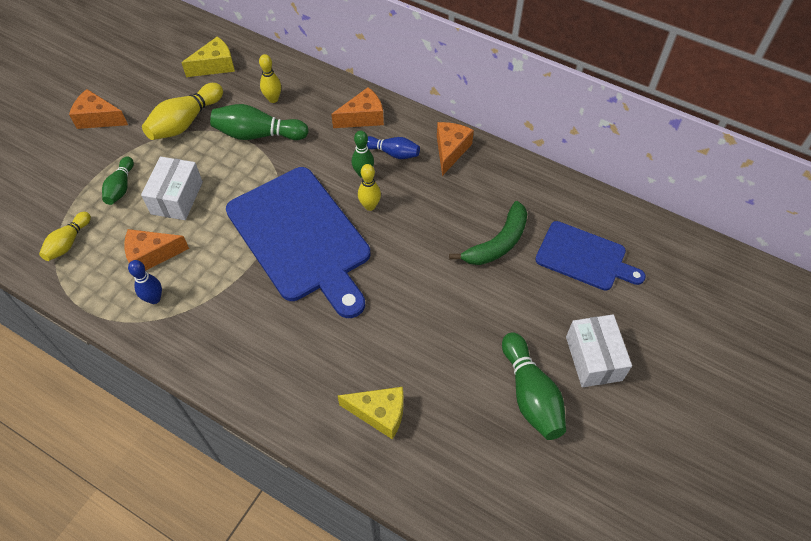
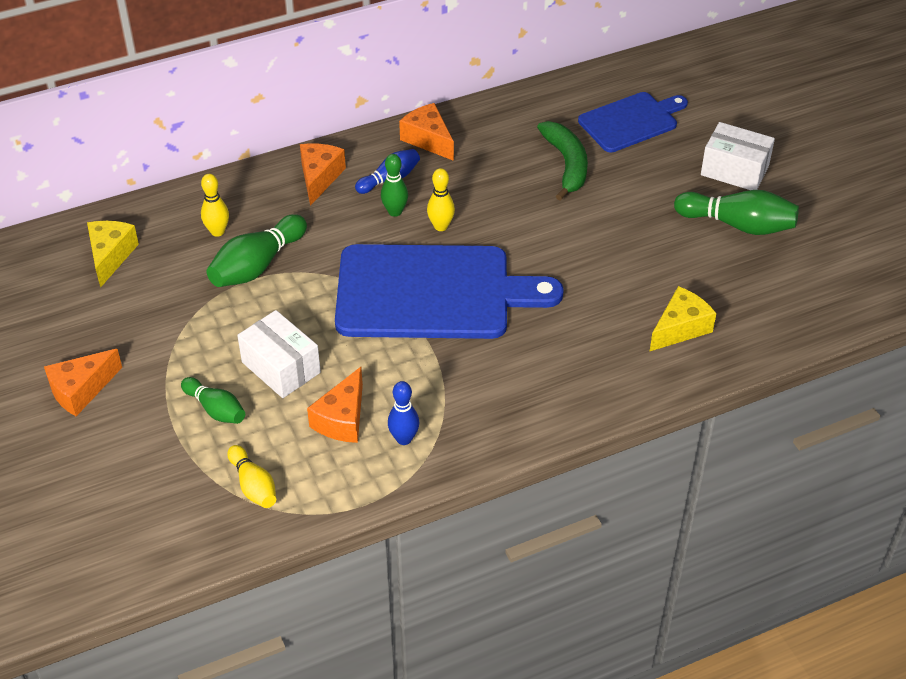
camera: 55 degrees left, 10 degrees down
yellow bowling pin [142,83,223,140] -> none

